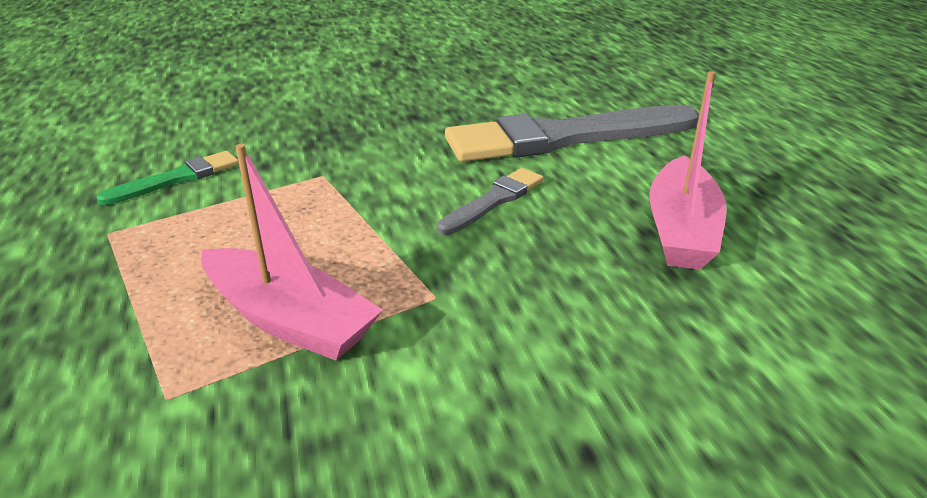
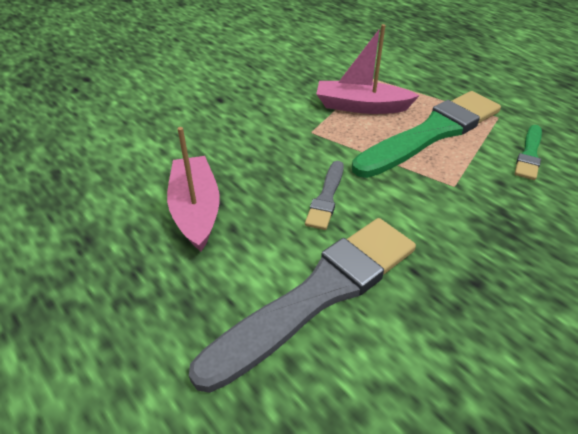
camera: 155 degrees right, 10 degrees up
none -> green brush [352,91,501,178]

